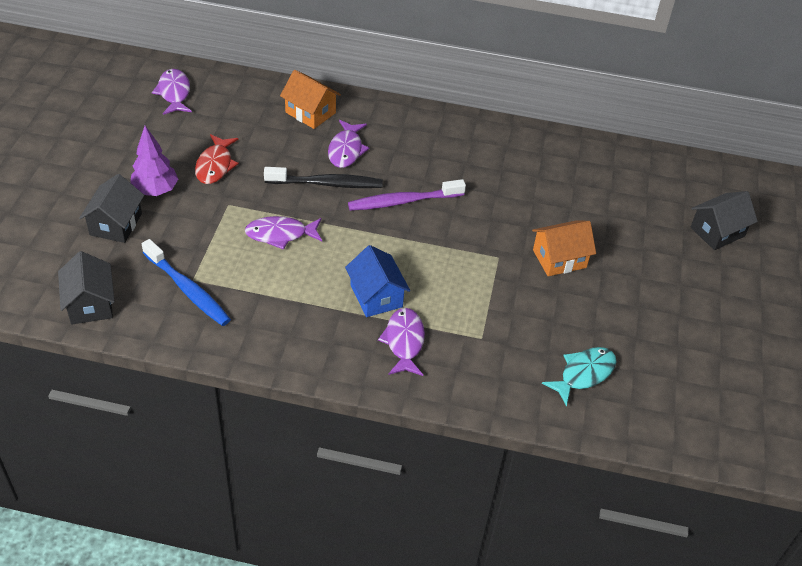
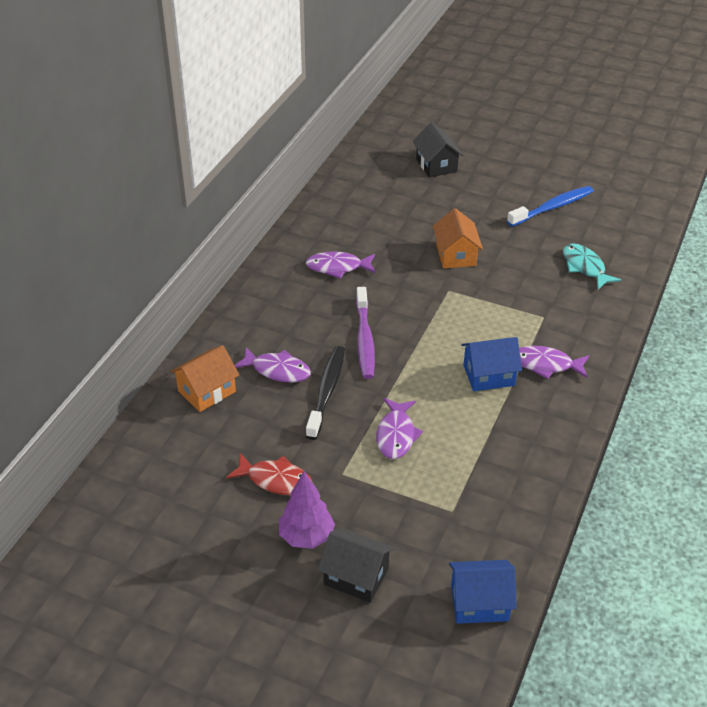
camera: 75 degrees left, 5 degrees down
black house [58,251,115,325] -> blue house [449,560,517,624]
blue toothbrush [142,239,231,326] -> blue toothbrush moved to [507,186,594,227]
purple fish [152,69,192,115] -> purple fish moved to [306,251,376,279]

